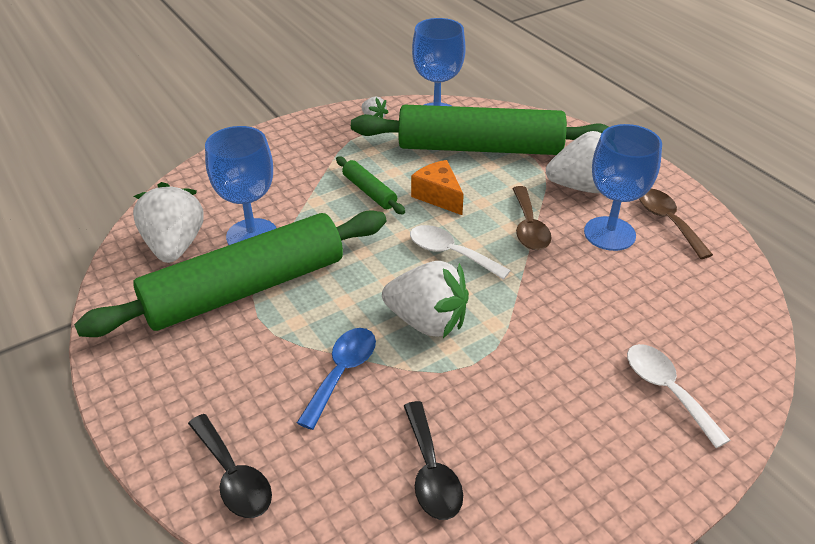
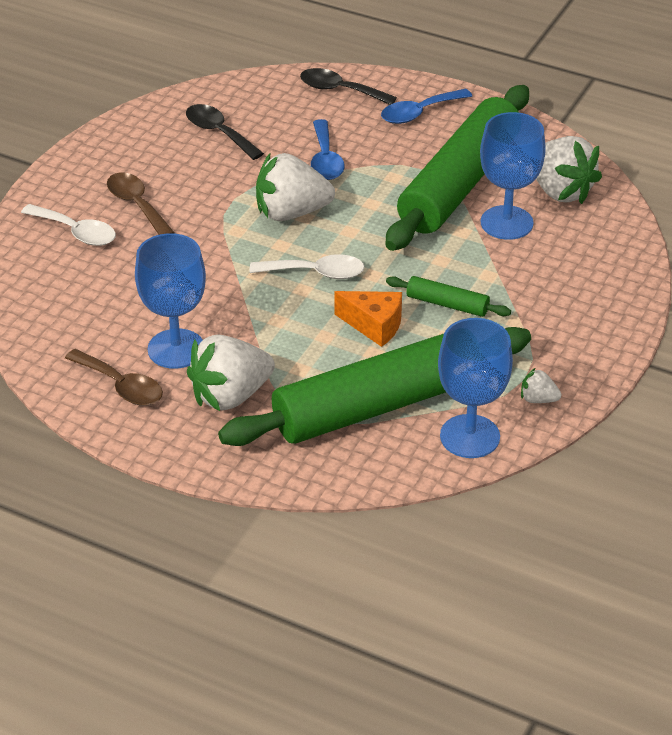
camera: 150 degrees right, 0 degrees up
brown spoon [512,186,552,250] -> brown spoon moved to [107,173,175,235]
none -> blue spoon [381,89,472,124]

